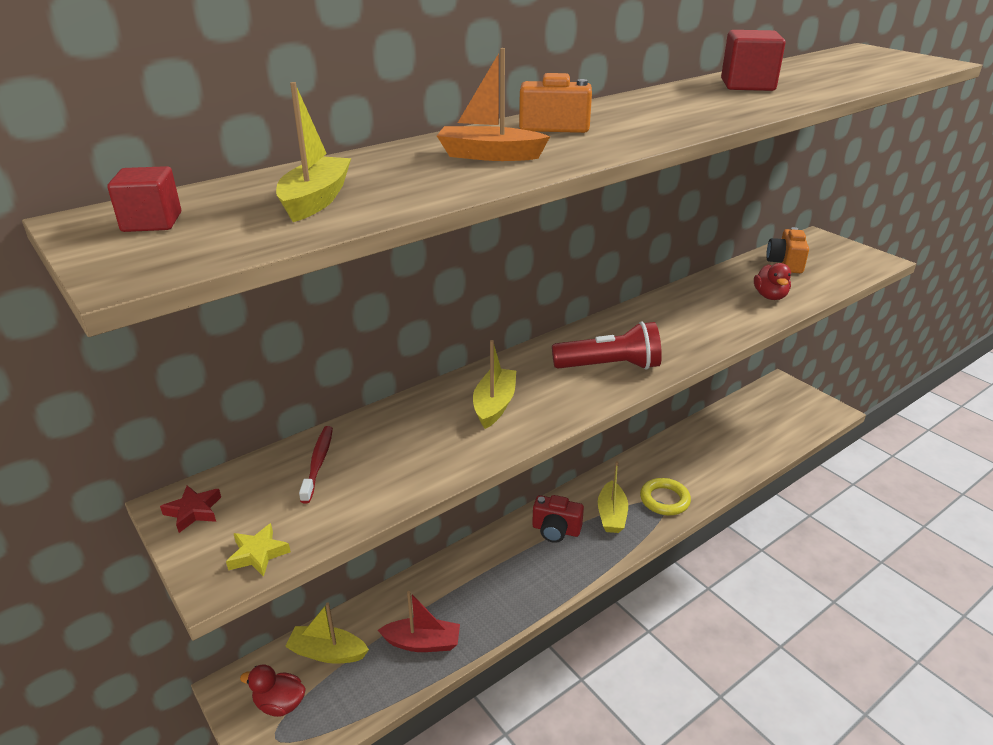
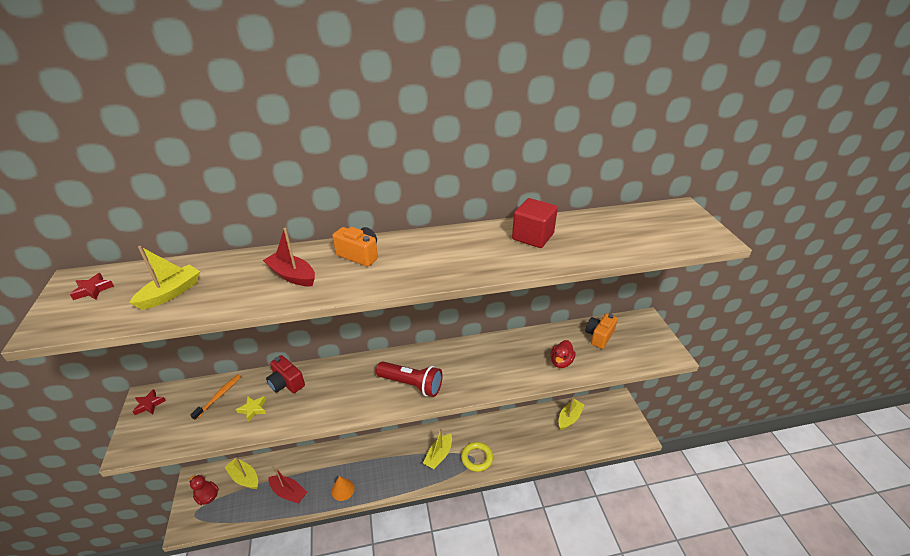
camera: 25 degrees right, 5 degrees up
red cube [107,166,181,232] -> red star [70,273,114,300]
yellow star [226,523,291,577] -> yellow star moved to [236,396,266,422]
red toothbrush [299,426,333,504] -> orange toothbrush [190,374,241,420]
orange boat [437,48,550,161] -> red boat [263,228,315,286]
yellow boat [473,340,516,429] -> yellow boat moved to [558,397,584,430]
red camera [532,495,584,543] -> red camera moved to [266,355,305,393]
none -> orange cone [331,476,355,501]

